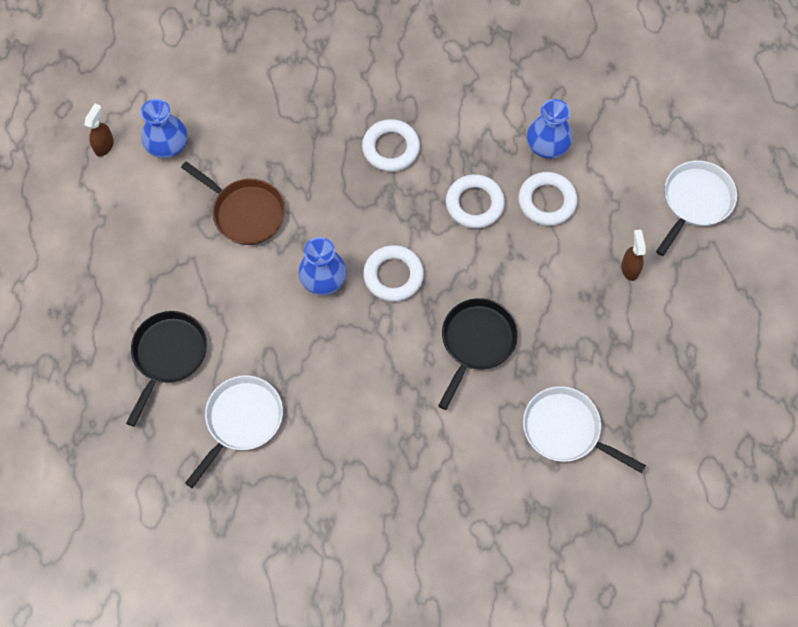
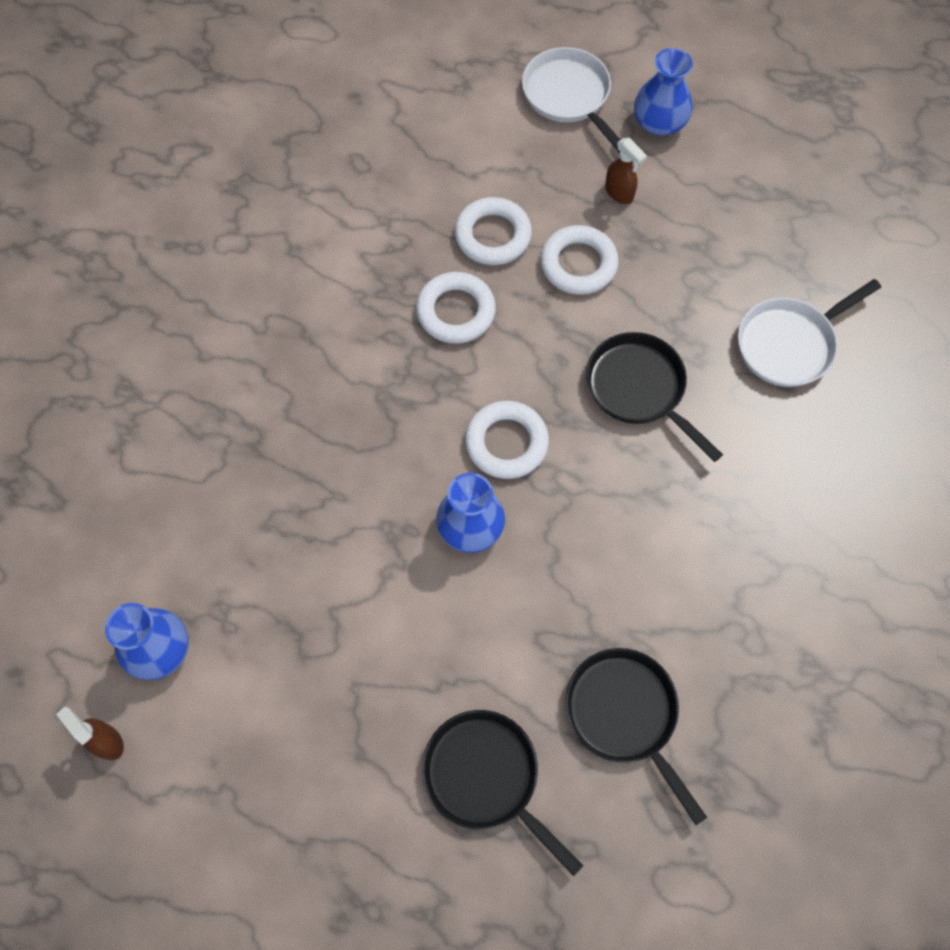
camera: 65 degrees left, 0 degrees up
brown pan [181,161,285,245] -> none
white pan [185,375,283,488] -> black pan [565,648,707,825]
white ring [362,119,420,172] -> white ring moved to [540,225,619,295]
blue vase [527,99,573,159] -> blue vase moved to [634,48,693,136]
brown spray bottle [621,230,646,281] -> brown spray bottle turned 150 degrees counterclockwise [605,138,647,204]

